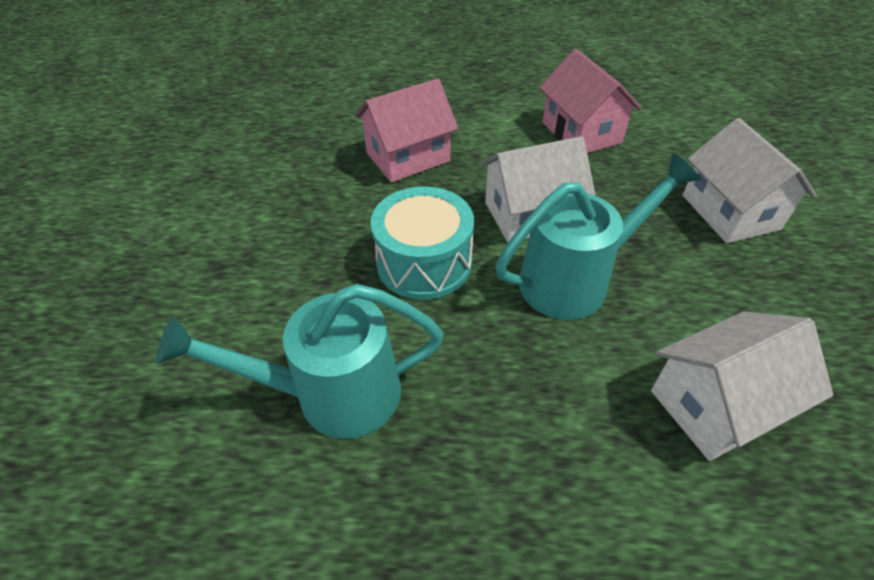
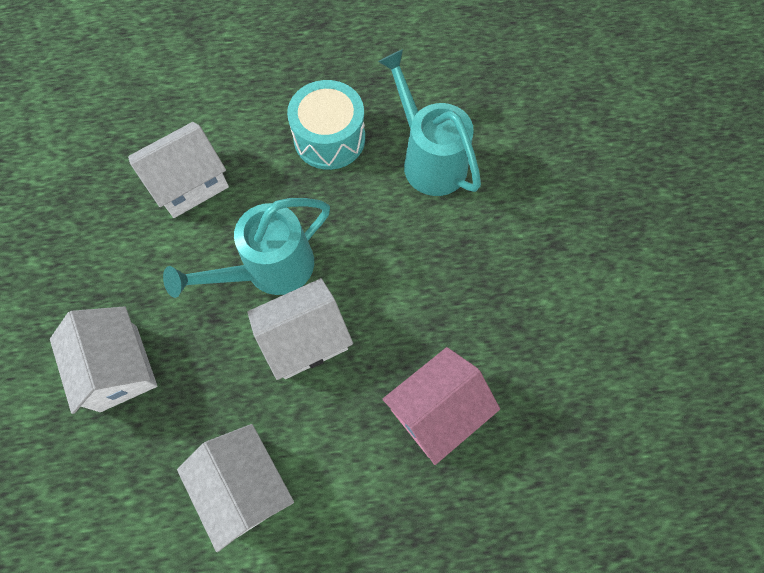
camera: 170 degrees right, 20 degrees up
turquoise watering can [156,284,444,439] -> turquoise watering can turned 105 degrees counterclockwise [378,49,481,196]
turquoise drum [371,186,474,300] -> turquoise drum moved to [287,80,365,170]
pink house [540,49,641,153] -> white house [177,424,294,552]

